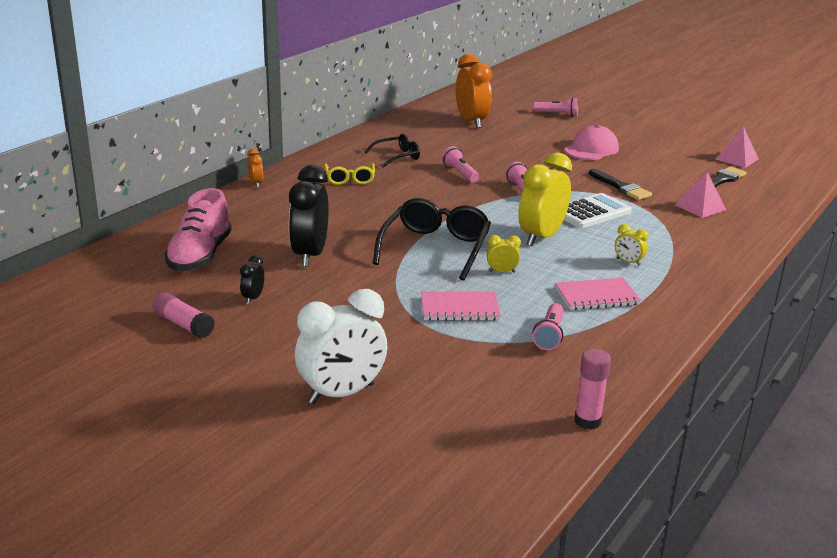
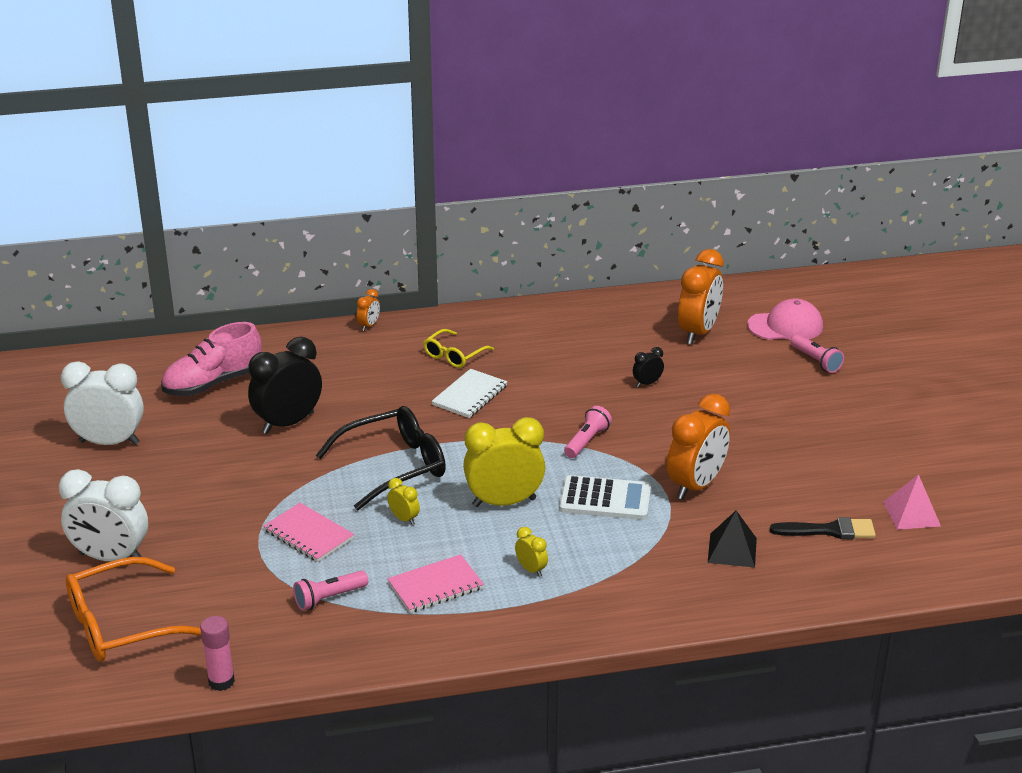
camera: 45 degrees right, 5 degrees up
pink glue stick [152,292,215,338] -> white clock [61,361,144,445]
black clock [240,255,264,304] -> black clock moved to [633,347,664,387]
black glasses [364,134,420,168] -> none
pink flashlight [442,146,479,183] -> none
pink notebook [555,278,641,310] -> pink notebook turned 60 degrees counterclockwise [387,554,484,613]
pink cap [565,125,619,160] -> pink cap moved to [747,299,823,340]
black brush [589,169,652,200] -> orange clock [667,394,730,500]
yellow clock [615,224,648,266] -> yellow clock turned 150 degrees clockwise [515,527,548,577]
pink pyramid [675,172,726,218] -> black pyramid [708,510,757,568]
none -> orange glasses [66,557,201,662]
none -> white notebook [432,369,508,418]

